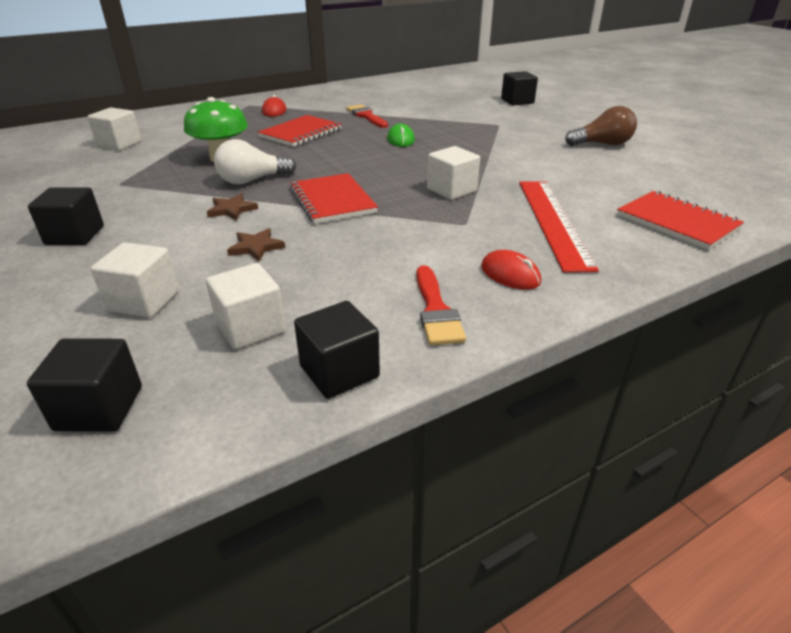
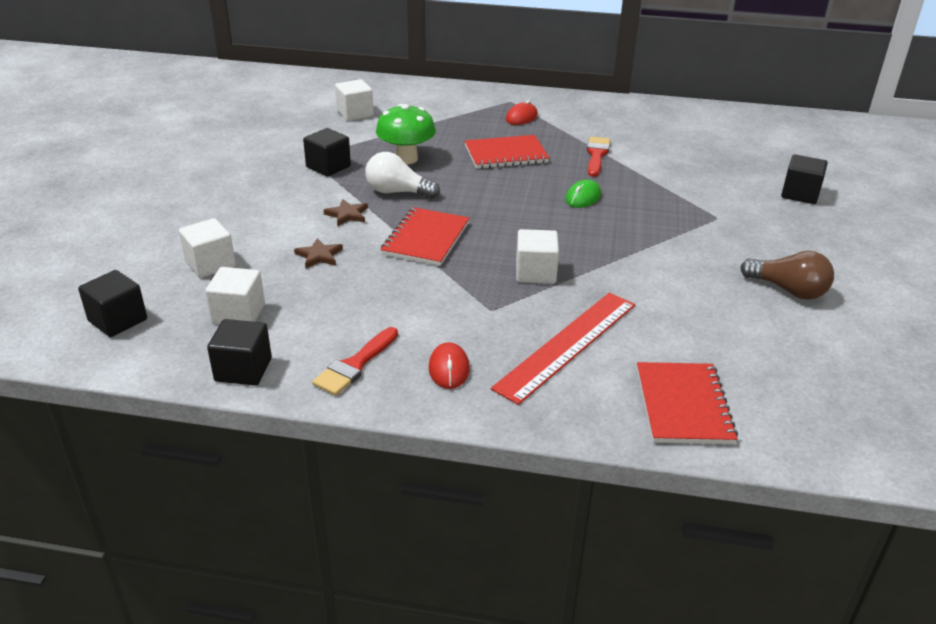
camera: 40 degrees right, 0 degrees up
black cube [28,187,104,245] -> black cube moved to [303,128,351,177]

